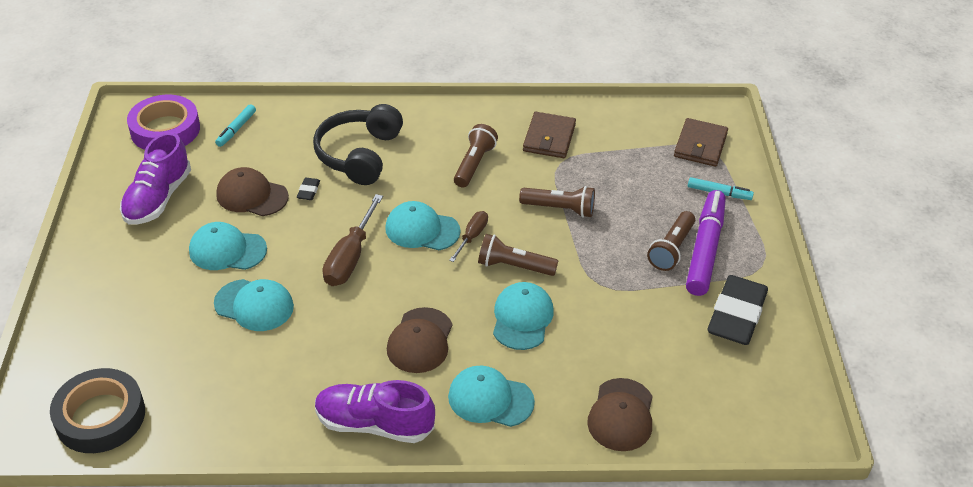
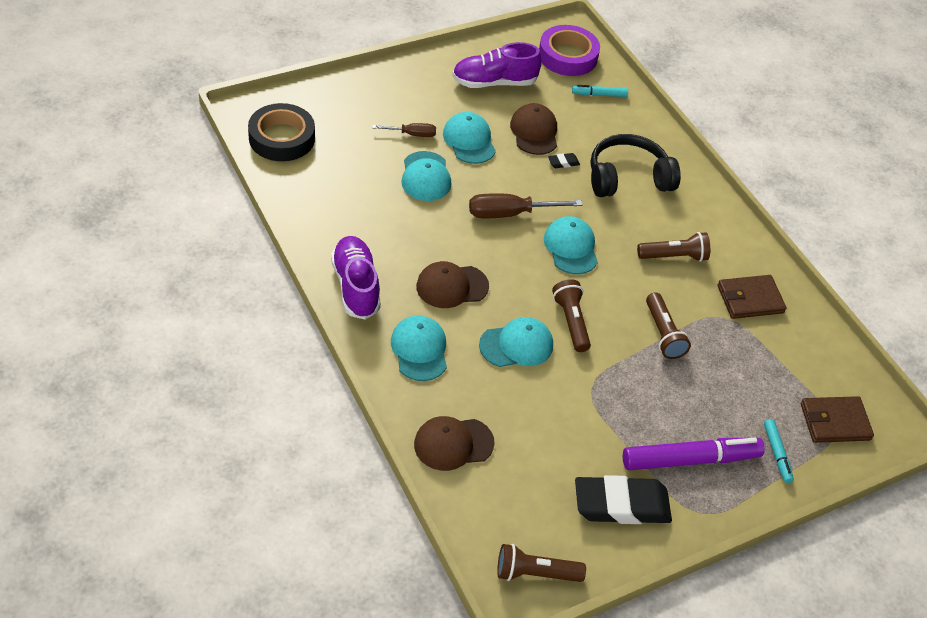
camera: 60 degrees right, 5 degrees up
brown screwdriver [449,211,488,262] -> brown screwdriver moved to [372,123,436,137]
brown flashlight [647,211,695,271] -> brown flashlight moved to [497,544,586,582]

